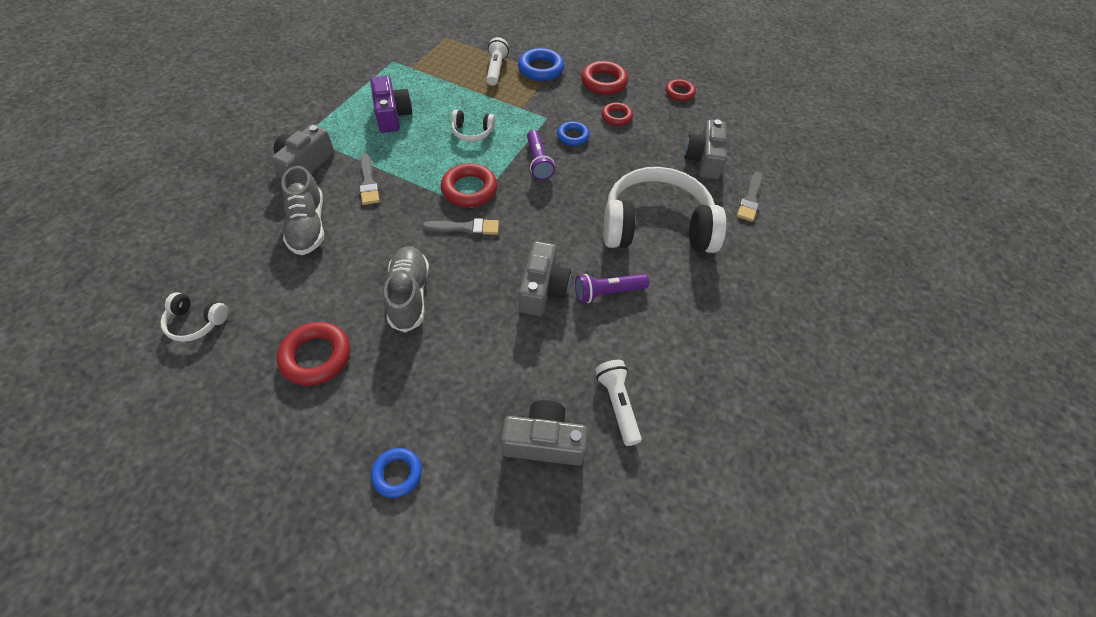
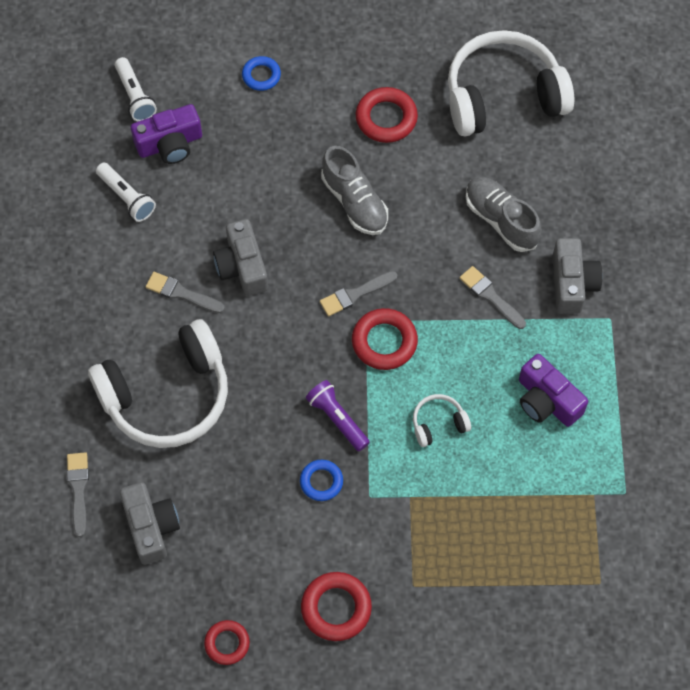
camera: 155 degrees right, 10 degrees up
white headphones [160,292,228,342] -> white headphones [448,30,574,136], size x2.37
white flashlight [486,37,509,86] -> white flashlight moved to [115,57,157,121]
grey camera [501,400,588,466] -> purple camera [131,104,202,164]
blue ring [518,48,564,81] -> none
purple flashlight [575,274,649,303] -> grey brush [145,272,225,313]
red ring [602,102,633,126] -> none

